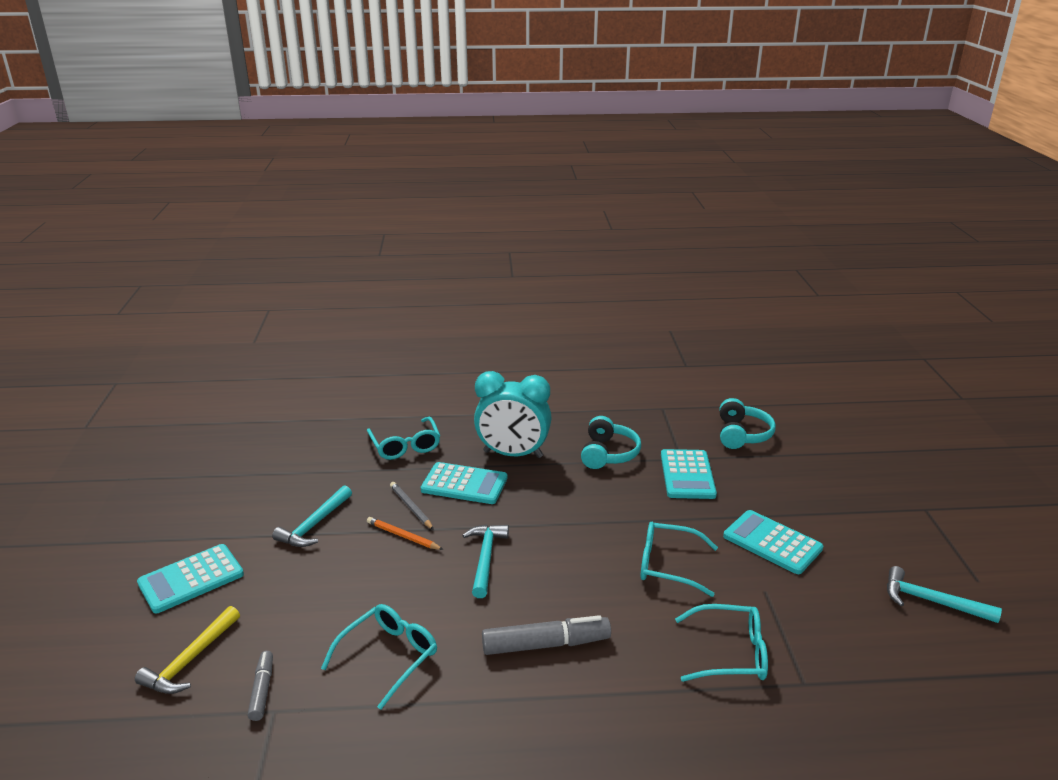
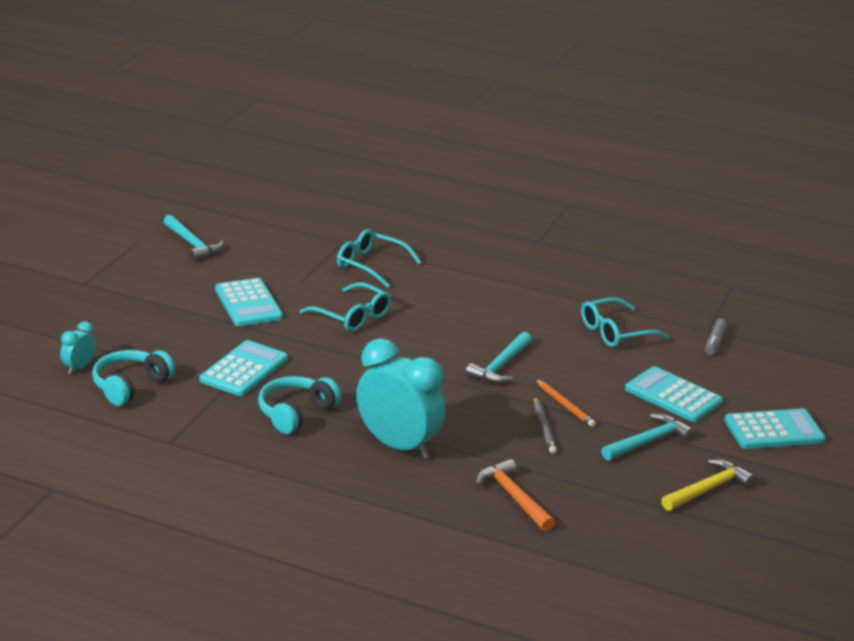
camera: 155 degrees left, 0 degrees up
yellow hammer [135,606,240,694] -> yellow hammer moved to [661,459,755,511]
turquoise glasses [367,417,440,460] -> orange hammer [475,459,555,531]
turquoise calculator [421,462,507,504] -> turquoise calculator moved to [625,366,723,422]
grey marker [482,615,611,655] -> none
none -> turquoise clock [60,321,96,374]

